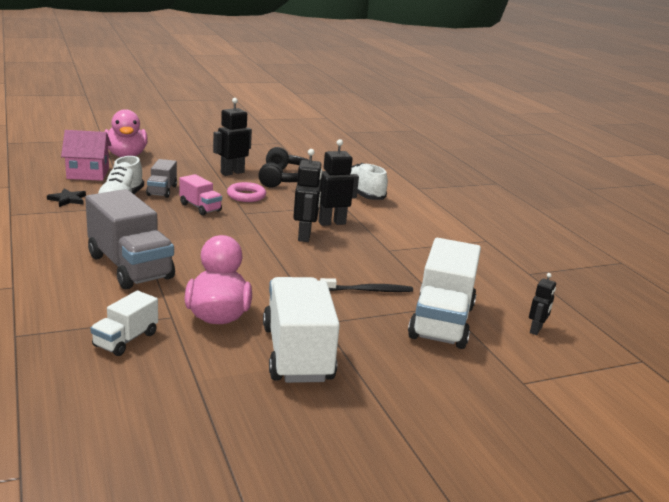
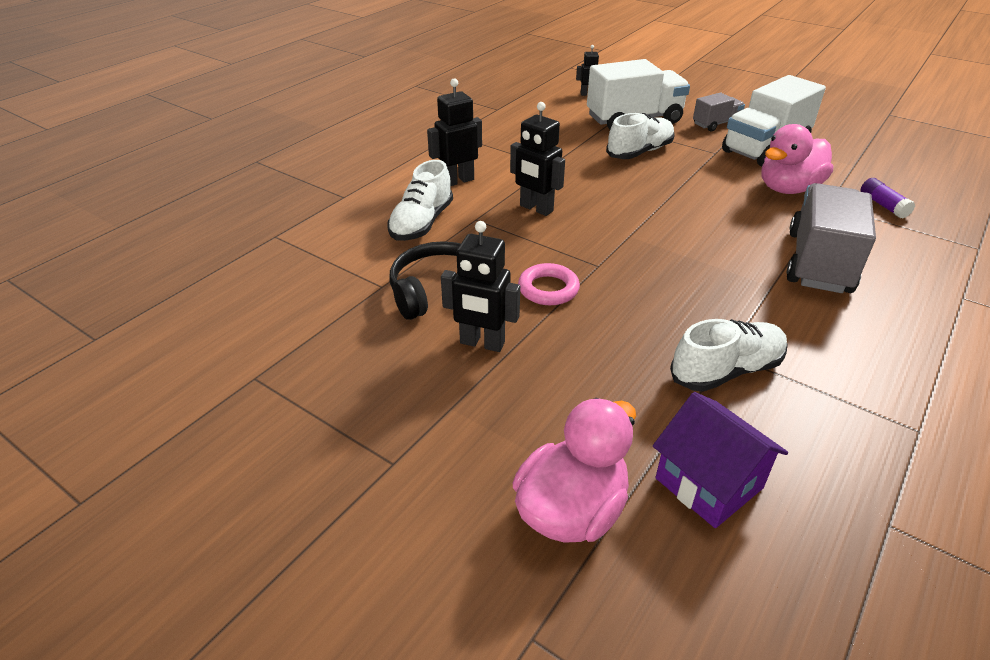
camera: 120 degrees left, 15 degrees up
black star [47,189,86,207] -> none
pink house [61,130,111,181] -> purple house [653,392,788,528]
white truck [90,290,158,356] -> purple glue stick [861,178,915,219]
grey truck [146,159,177,198] -> grey truck moved to [693,93,745,132]
pink truck [179,174,222,215] -> none
black robot [293,149,322,242] -> black robot moved to [427,78,482,186]
black toothbrush [320,278,413,292] -> white shoe [606,113,675,159]

